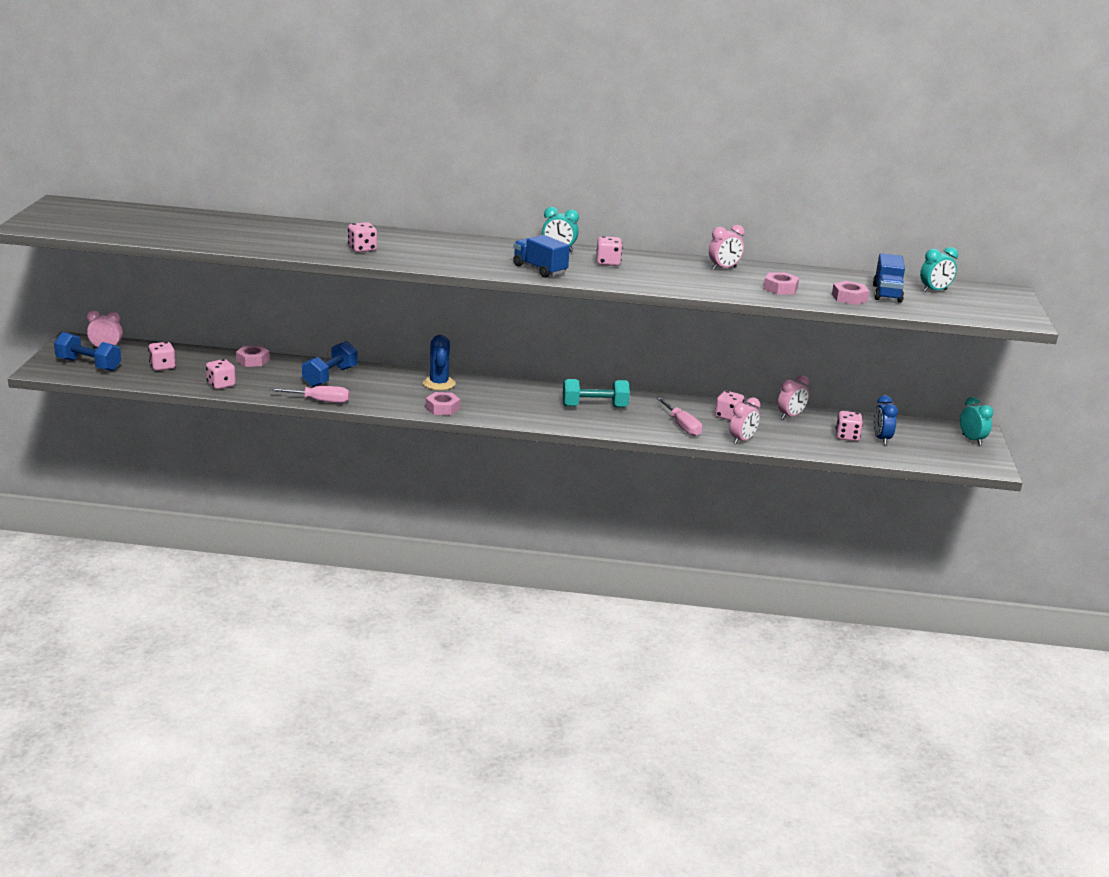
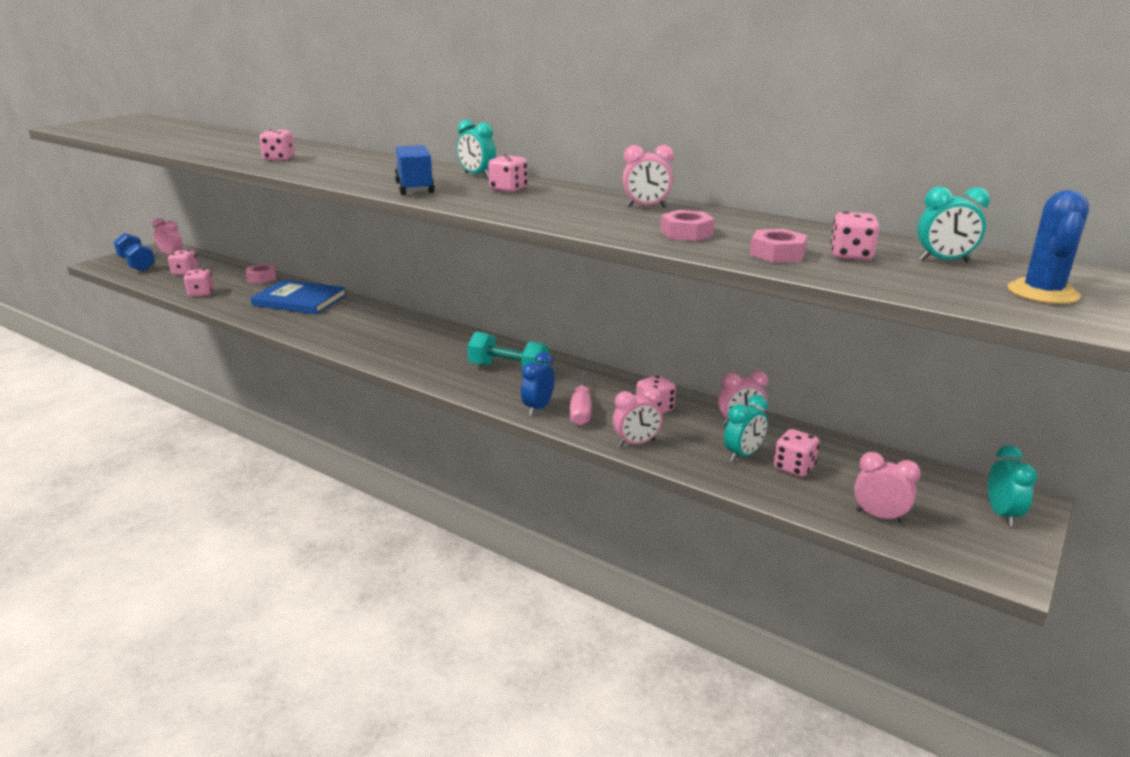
camera: 30 degrees right, 0 degrees up
pink screwdriver [270,386,350,403] -> none
blue dumbbell [302,341,358,387] -> blue book [251,280,347,314]
blue cactus [423,335,456,390] -> blue cactus moved to [1008,190,1089,304]
pink nut [426,392,460,415] -> none
blue truck [873,253,905,303] -> pink dice [830,211,879,260]
blue clock [873,395,898,445] -> blue clock moved to [521,352,554,416]
none -> turquoise clock [724,395,768,462]
none -> pink clock [854,452,921,523]

